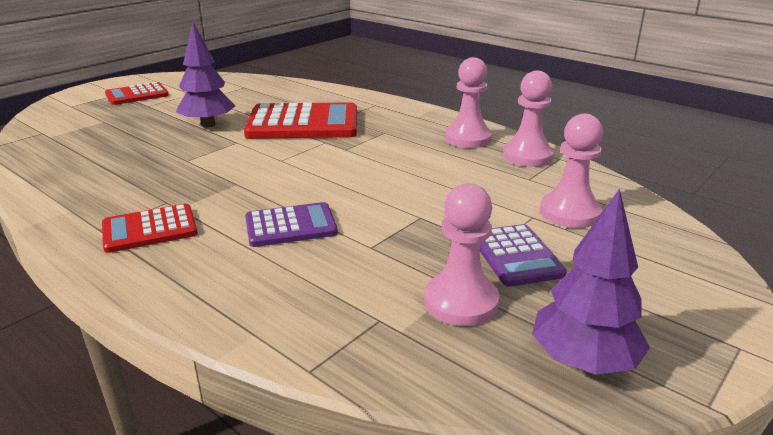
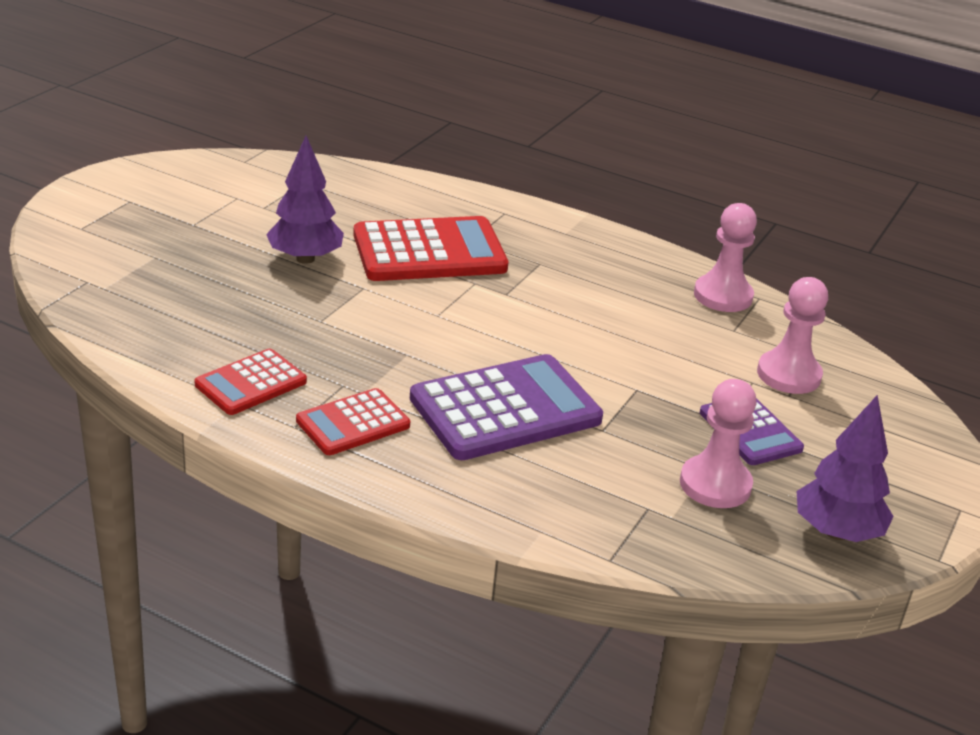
camera: 15 degrees left, 5 degrees up
red calculator [105,82,169,105] -> red calculator moved to [195,349,307,415]
purple calculator [245,202,338,247] -> purple calculator [410,354,603,460], size x1.75
pink pawn [445,57,492,148] -> none

